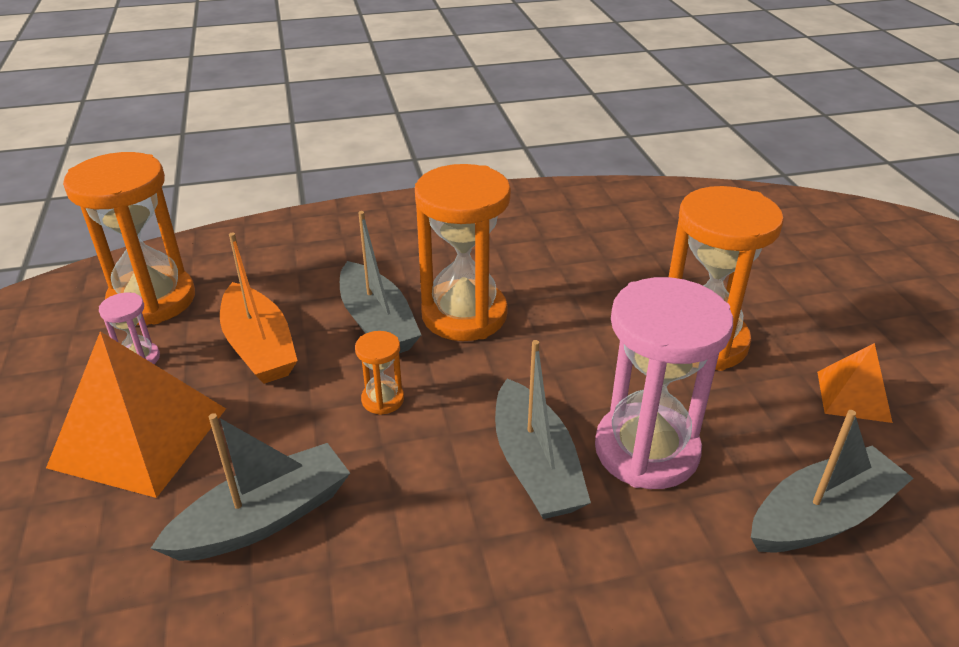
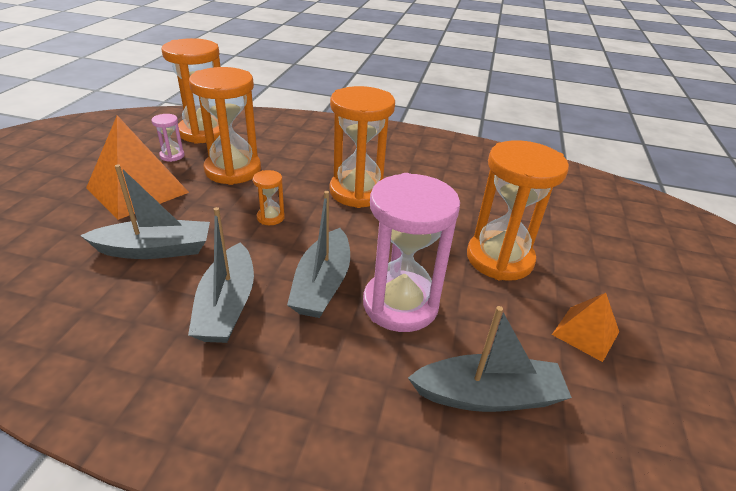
camera: 25 degrees right, 0 degrees up
orange boat [220,232,297,384] -> orange hourglass [189,67,261,185]
grey boat [340,211,421,353] -> grey boat moved to [188,207,254,343]

